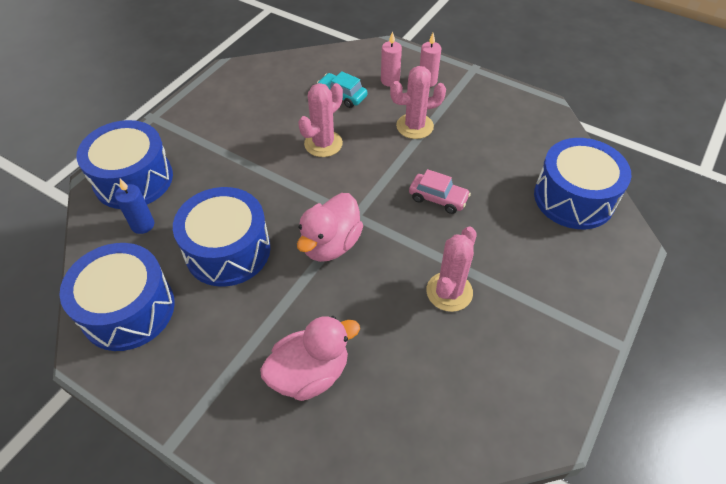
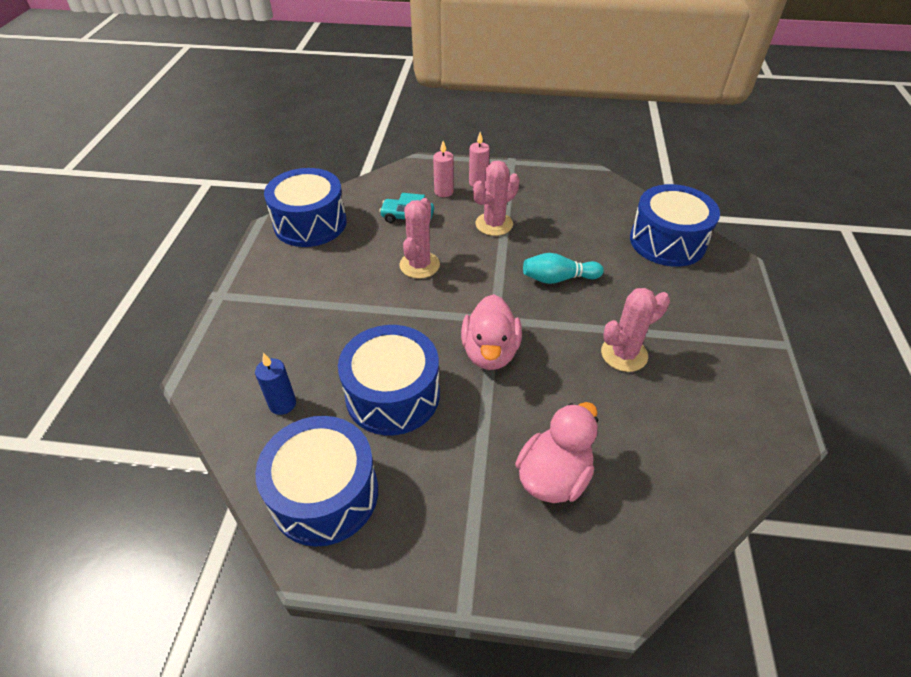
camera: 25 degrees left, 5 degrees down
blue drum [77,120,173,209] -> blue drum moved to [264,168,347,247]
pink car [409,169,471,214] -> turquoise bowling pin [523,253,604,284]
pink cactus [426,226,477,312] -> pink cactus turned 60 degrees clockwise [601,288,670,372]

